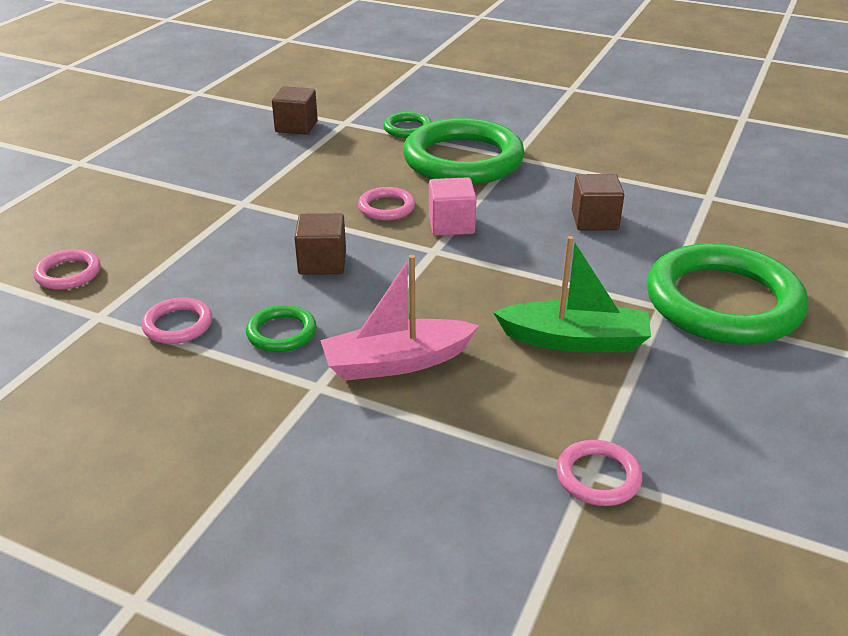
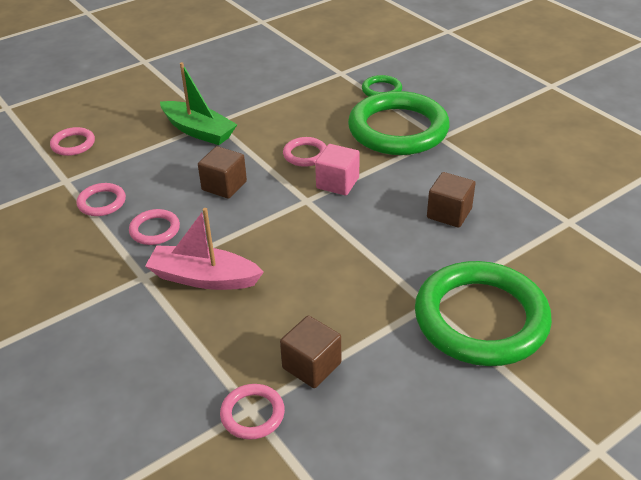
camera: 30 degrees right, 5 degrees up
green ring [246,305,317,352] -> pink ring [129,209,180,245]
brown cube [272,86,318,135] -> brown cube moved to [280,316,341,388]
green boat [493,236,651,352] -> green boat moved to [160,62,237,145]

